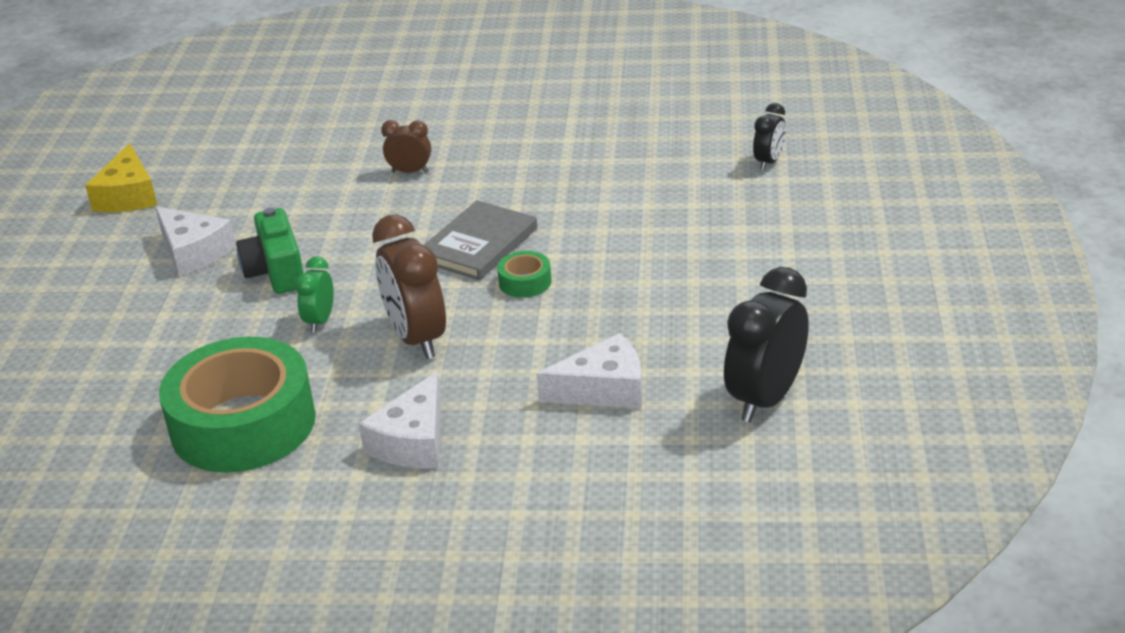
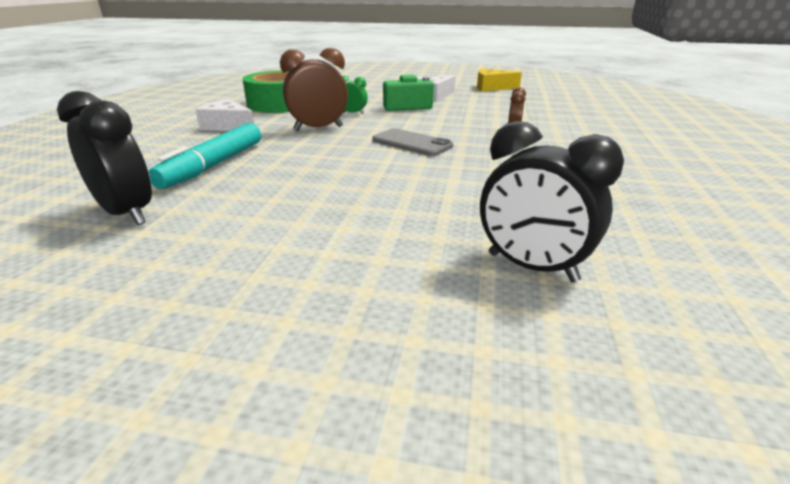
camera: 95 degrees right, 5 degrees down
grey book [424,200,537,280] -> grey phone [372,128,453,156]
green tape [497,251,552,298] -> none
white cheese [536,333,642,409] -> turquoise marker [149,123,261,189]
black clock [753,103,786,170] -> black clock [480,121,624,282], size x1.88

